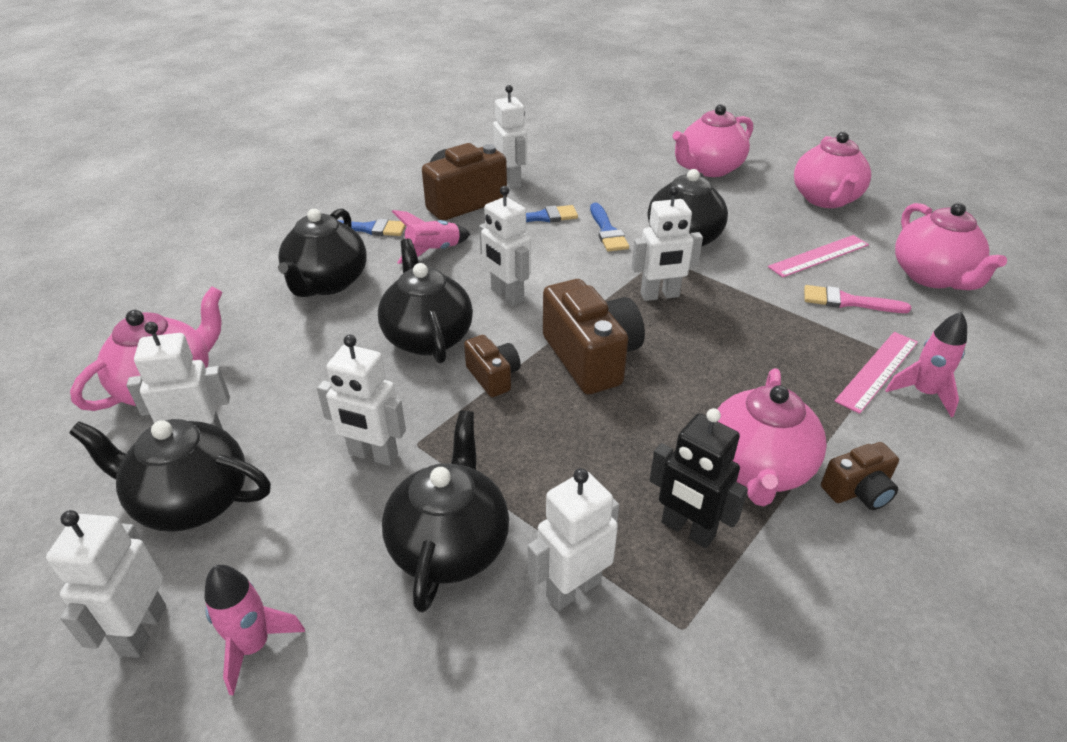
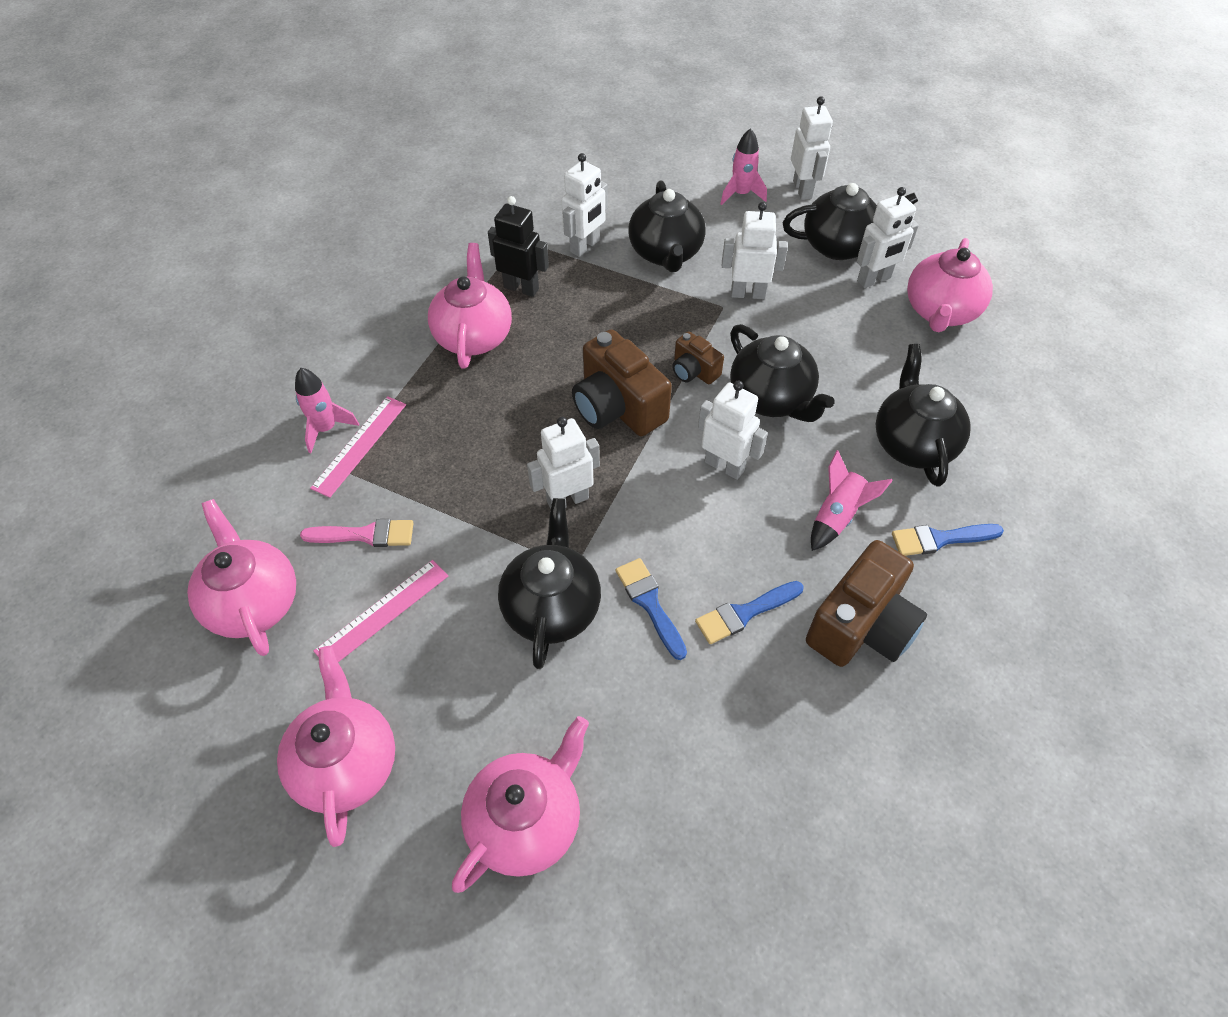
camera: 165 degrees right, 15 degrees up
white robot [493,85,527,189] -> none
brown camera [821,442,899,510] -> none

